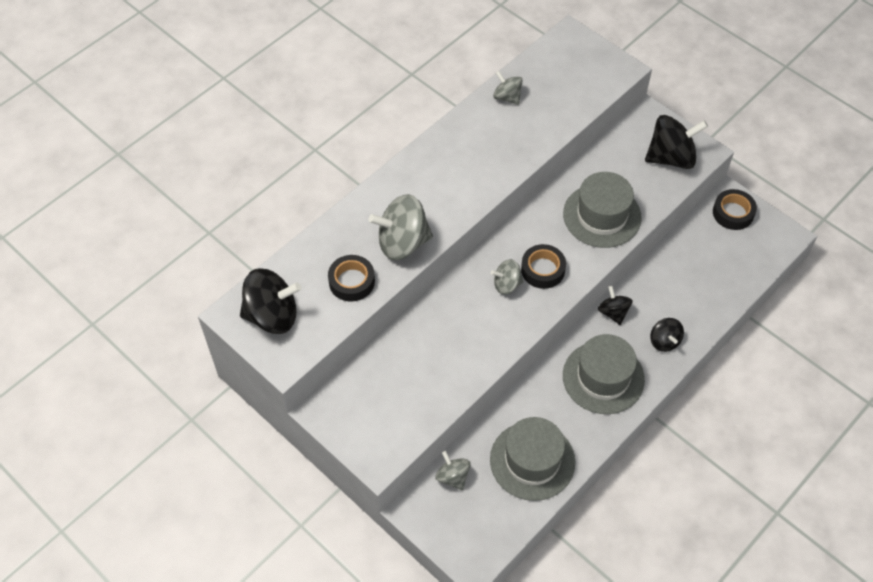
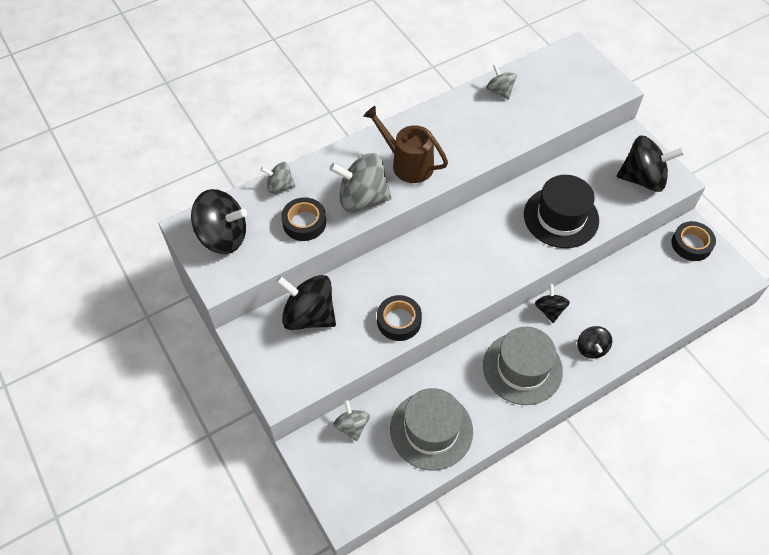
camera: 15 degrees right, 0 degrees up
grey spinning top [491,259,524,295] -> grey spinning top moved to [260,162,296,193]
black tape [521,244,566,289] -> black tape moved to [377,295,422,341]
grey hat [563,172,642,248] -> black hat [524,175,599,248]
none -> black spinning top [276,275,336,330]
none -> brown watering can [363,106,448,183]

